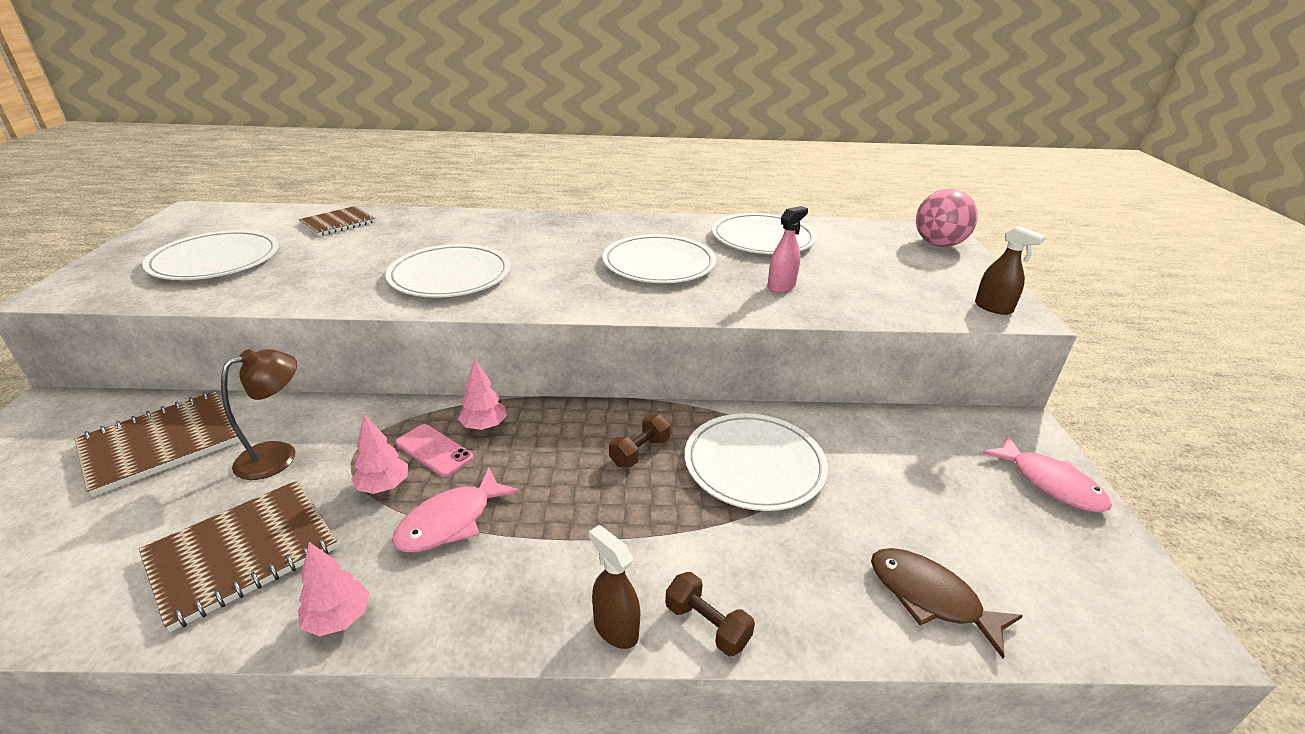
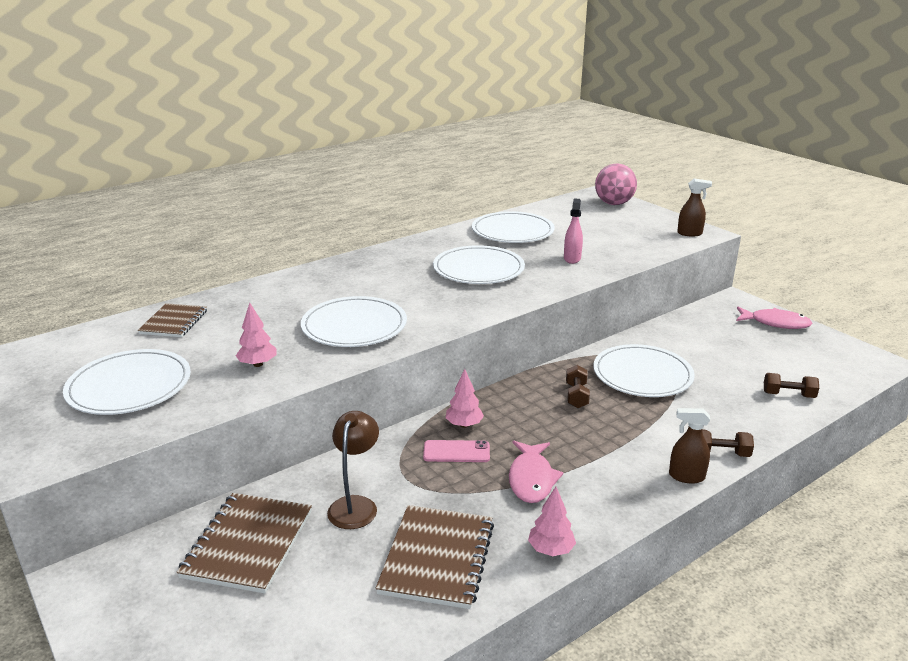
camera: 35 degrees left, 5 degrees down
pink tree [352,415,408,494] -> pink tree moved to [236,303,277,367]
brown fish [871,548,1023,659] -> brown dumbbell [764,373,819,398]

